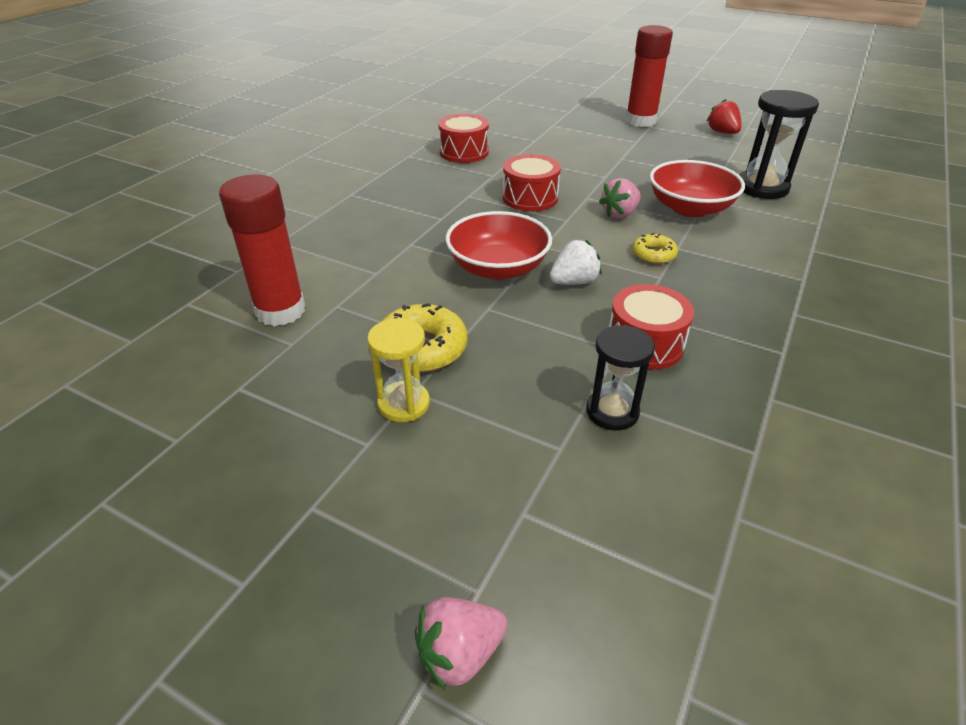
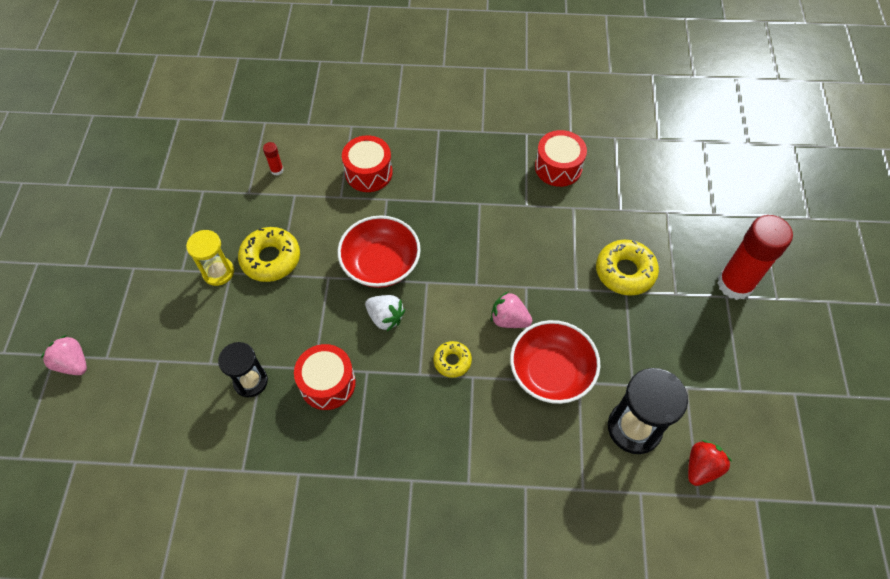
camera: 65 degrees right, 20 degrees up
red glue stick [219,174,305,326] -> red glue stick [263,142,284,176], size x0.40
red drum [503,154,561,211] -> red drum moved to [342,135,393,192]
red strawberry [707,99,741,134] -> red strawberry moved to [688,440,732,486]
none -> yellow donut [596,240,659,296]

